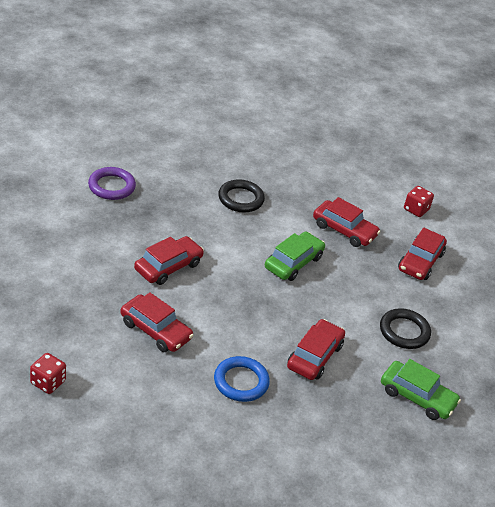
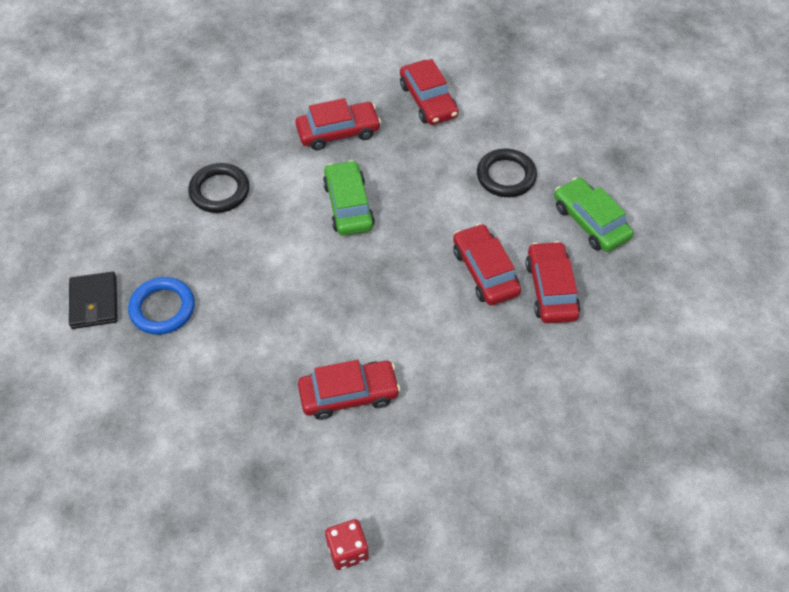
camera: 45 degrees left, 15 degrees up
purple ring [88,167,136,200] -> black wallet [69,271,118,329]
red car [134,236,204,285] -> red car moved to [525,241,581,324]
blue ring [214,356,270,402] -> blue ring moved to [128,277,195,335]
green car [381,359,461,420] -> green car turned 105 degrees counterclockwise [554,177,634,252]
red dice [404,186,434,217] -> none

